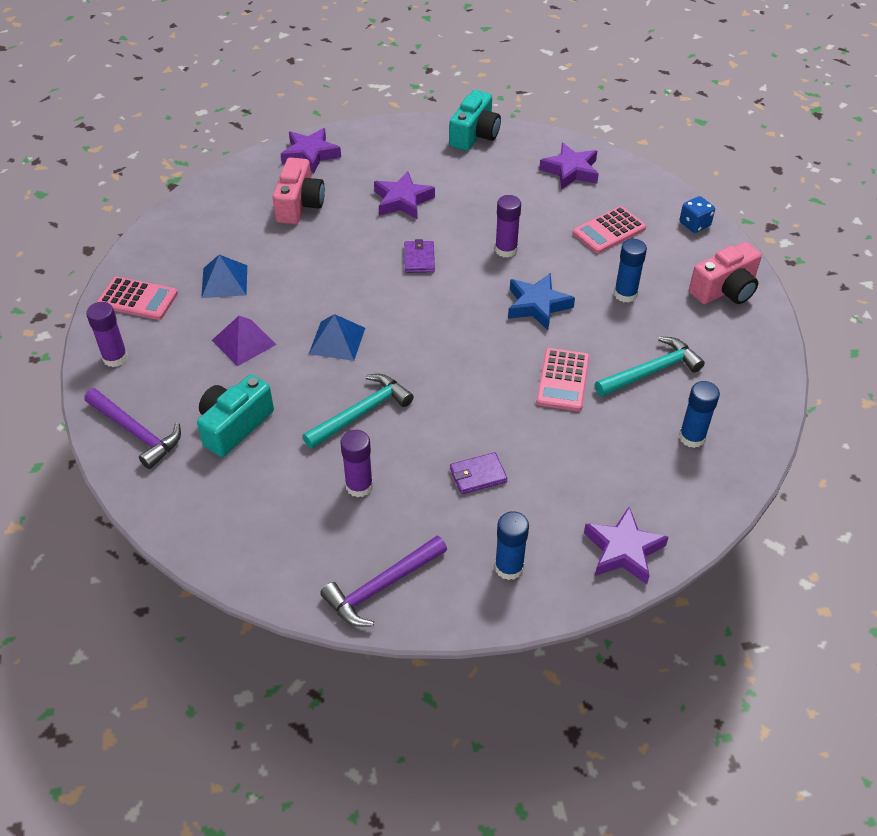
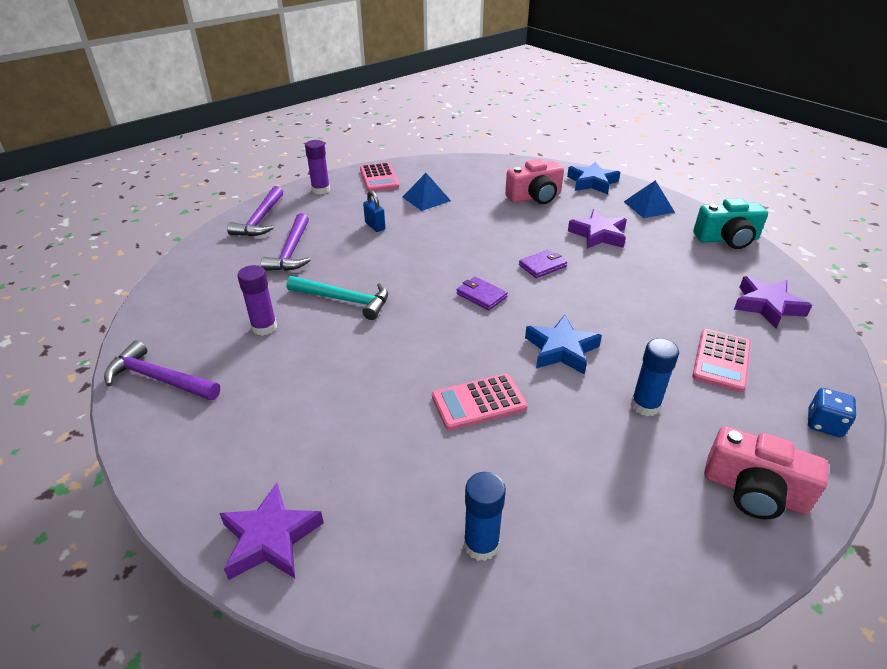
camera: 60 degrees right, 10 degrees down
turquoise camera [197,375,274,457] -> purple hammer [261,213,310,271]
purple pyramid [212,316,276,366] -> blue padlock [363,190,385,232]
purple star [281,128,341,173] -> blue star [567,162,620,194]
blue pyramid [309,314,365,361] -> blue pyramid moved to [624,180,675,218]
purple wallet [450,452,508,494] -> purple wallet moved to [456,277,508,310]
purple glue stick [495,195,521,258] -> none
blue glue stick [495,511,529,580] -> none
pink calculator [573,206,646,254] -> pink calculator turned 90 degrees counterclockwise [692,329,751,392]
turquoise hammer [595,336,705,397] -> none

